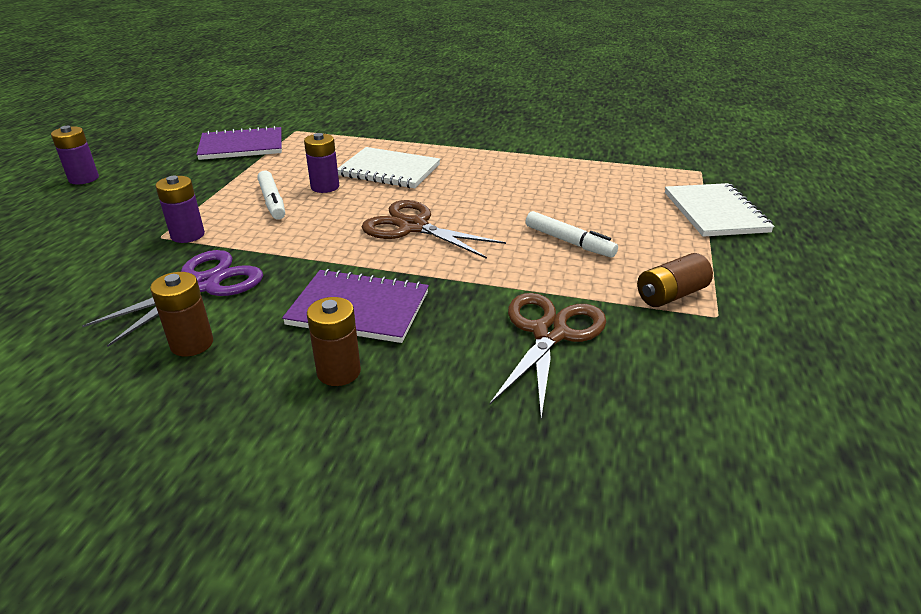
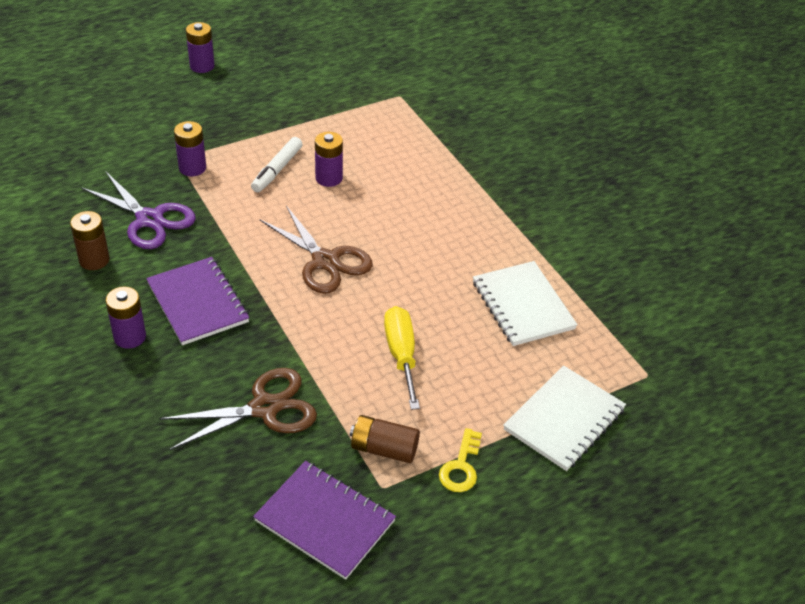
camera: 45 degrees right, 10 degrees up
purple scissors [82,250,263,347] -> purple scissors turned 45 degrees clockwise [81,172,196,249]
purple notebook [196,126,282,160] -> purple notebook moved to [253,461,396,580]
brown battery [307,297,361,386] -> purple battery [106,287,146,349]
white notebook [338,147,440,188] -> white notebook moved to [473,261,578,346]
brown scissors [362,200,506,259] -> brown scissors turned 150 degrees clockwise [260,206,373,294]
white marker [526,211,618,258] -> yellow screwdriver [384,306,420,410]
none -> yellow key [439,428,482,492]

